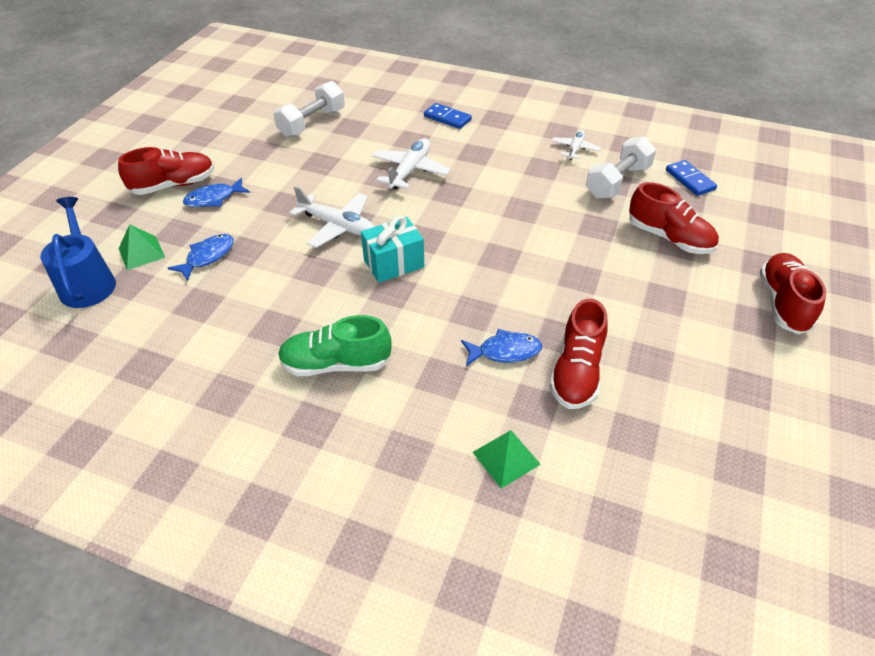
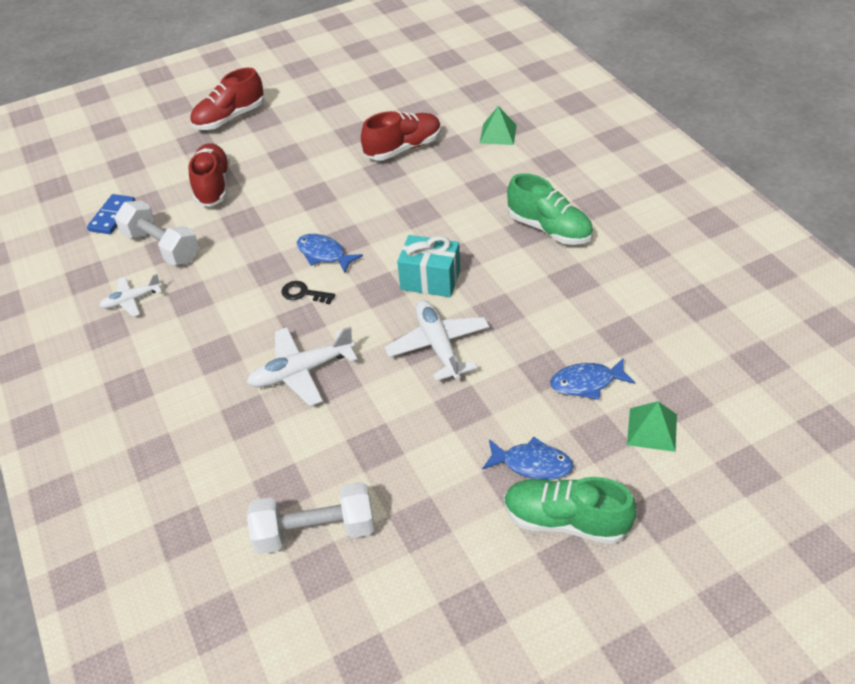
camera: 135 degrees left, 0 degrees up
blue watering can [40,197,116,308] -> none
red shoe [118,147,215,195] -> green shoe [504,477,637,544]
blue domino [424,103,472,129] -> none
blue fish [461,329,542,366] -> blue fish moved to [297,234,363,273]
white dumbbell [586,136,656,199] -> white dumbbell turned 45 degrees clockwise [114,201,199,266]
none -> black key [281,281,335,304]

